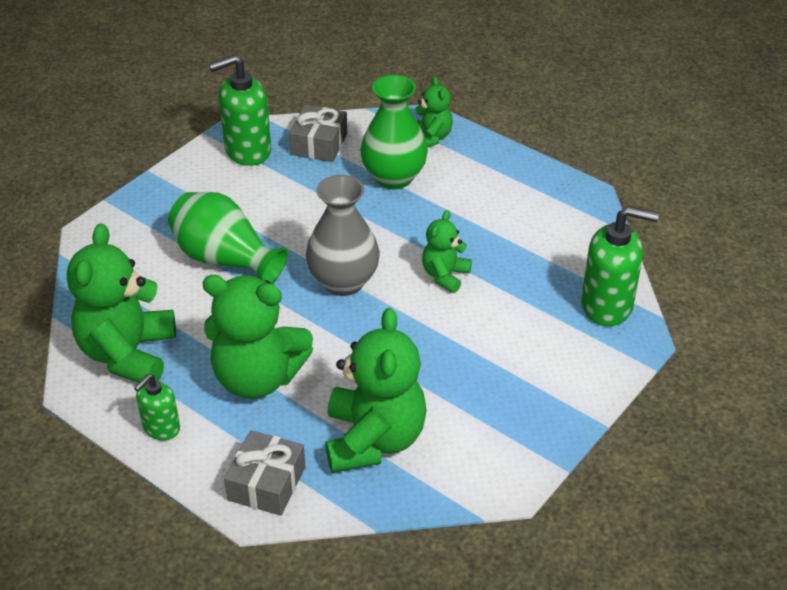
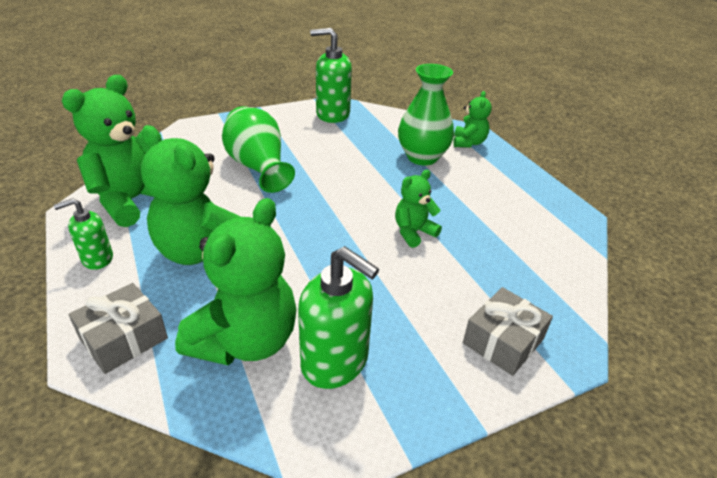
camera: 25 degrees right, 5 degrees down
grey gift [289,105,347,162] -> grey gift moved to [463,287,553,376]
grey vase [306,175,380,296] -> none
green soap dispenser [581,206,659,326] -> green soap dispenser moved to [298,246,379,389]

